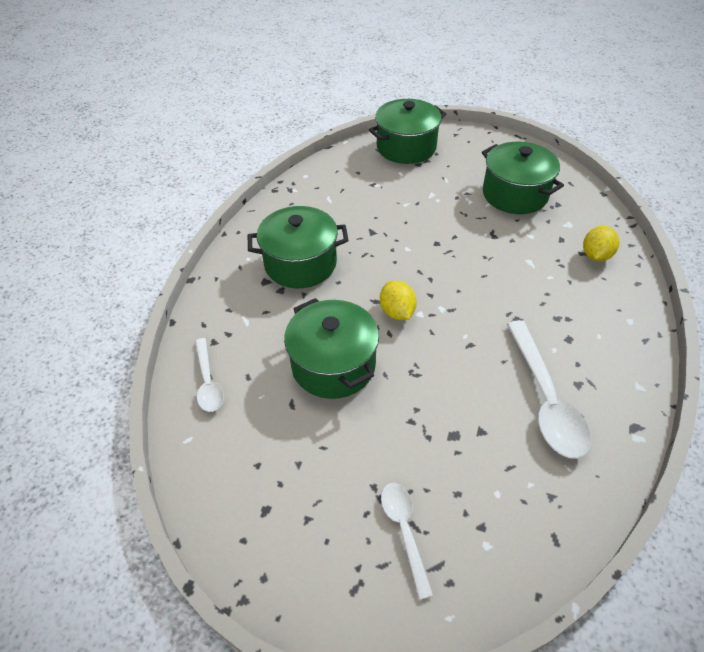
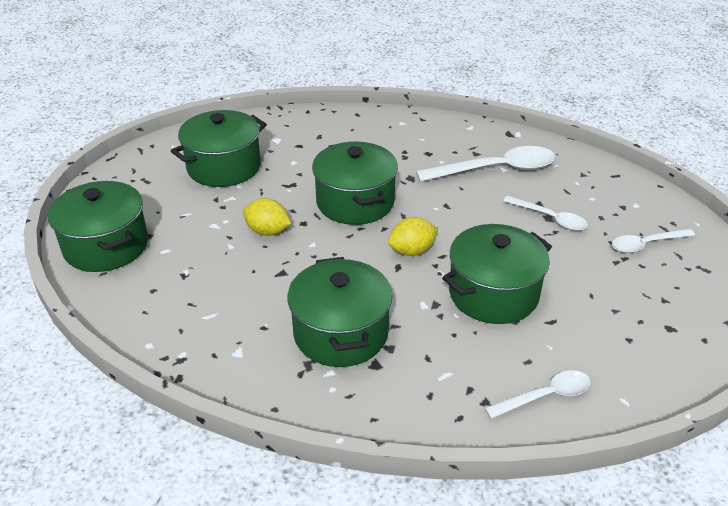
camera: 95 degrees left, 10 degrees down
yellow lemon [583,226,619,262] -> yellow lemon moved to [243,198,291,236]
none -> green pot [312,142,398,225]
none -> white spoon [503,196,588,231]

